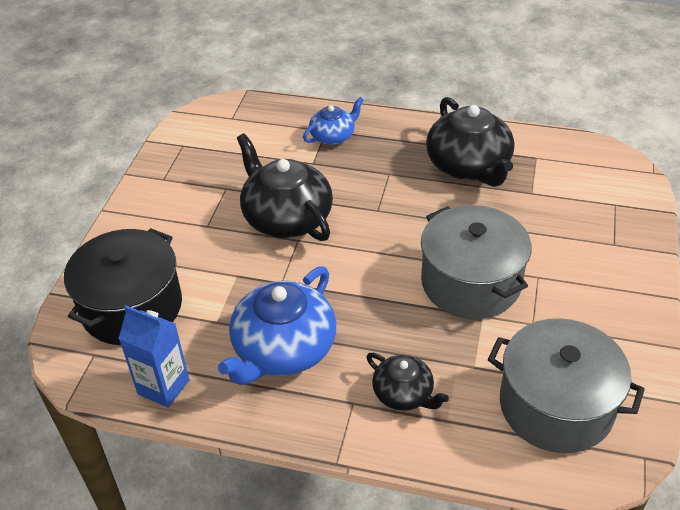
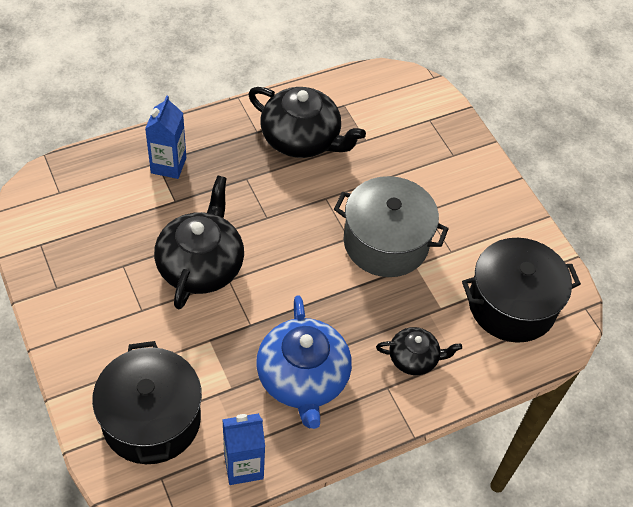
camera: 45 degrees left, 10 degrees up
black teapot [237,133,333,241] -> black teapot turned 90 degrees clockwise [154,176,244,309]
blue teapot [303,97,364,145] -> blue carton [145,95,186,179]
grey pot [488,318,645,453] -> black pot [462,238,581,343]

